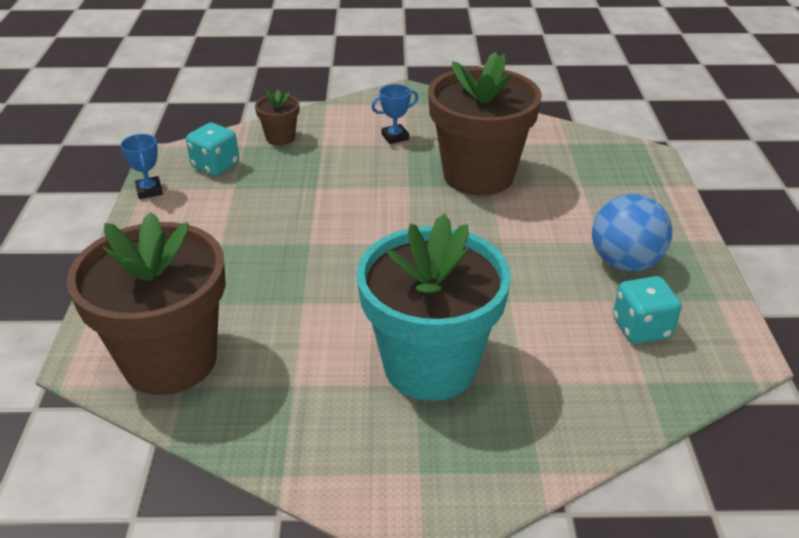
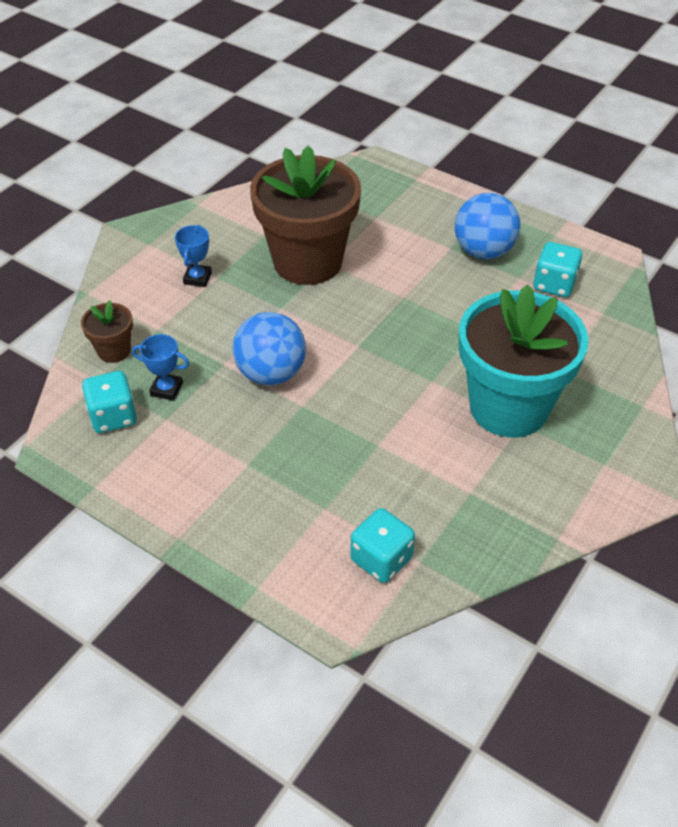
camera: 55 degrees left, 10 degrees up
brown flower pot [66,212,226,395] -> turquoise dice [350,508,415,583]
blue trophy [120,134,163,199] -> blue trophy moved to [132,334,189,401]
none -> blue ball [232,312,306,386]

